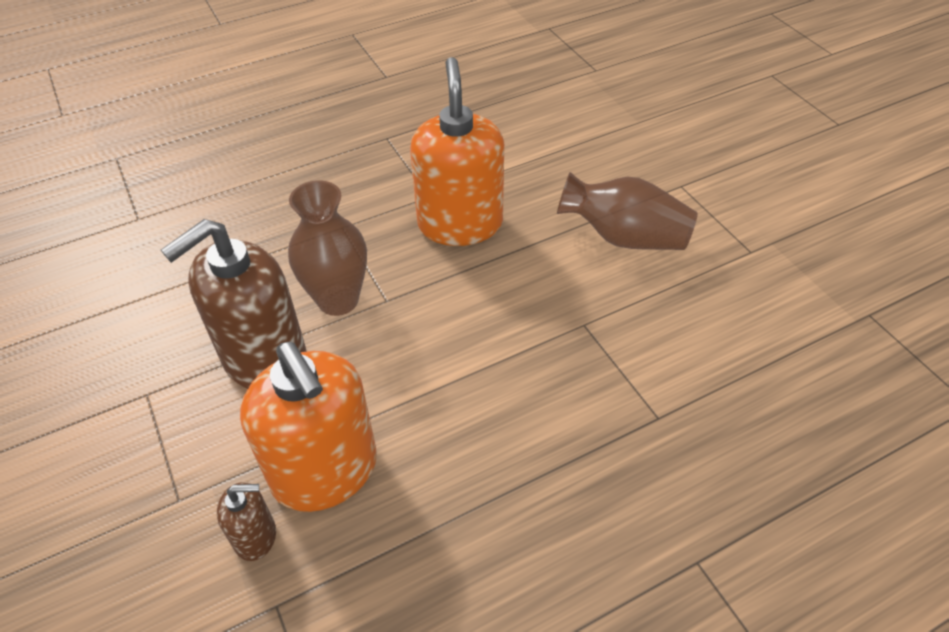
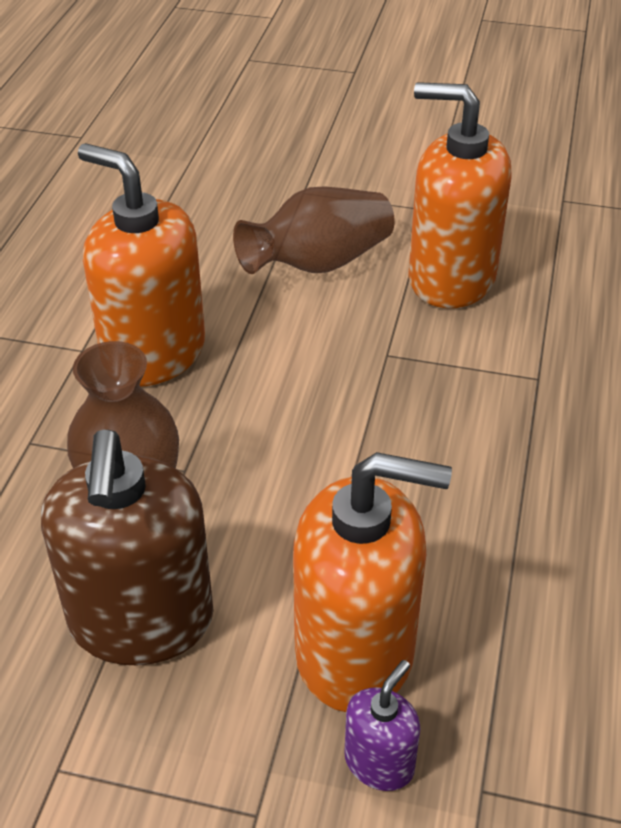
camera: 50 degrees left, 5 degrees down
brown soap dispenser [217,482,276,561] -> purple soap dispenser [344,660,421,791]
none -> orange soap dispenser [408,82,512,308]

